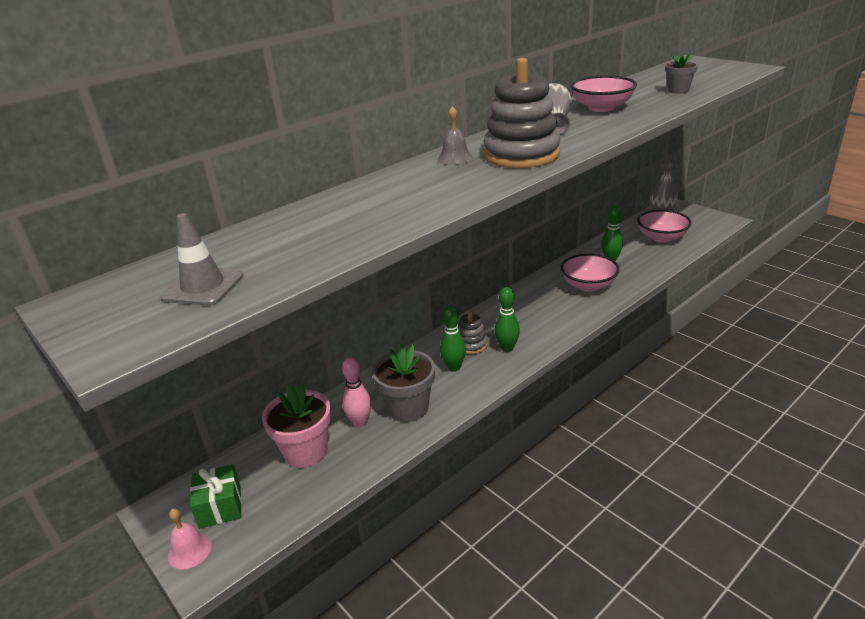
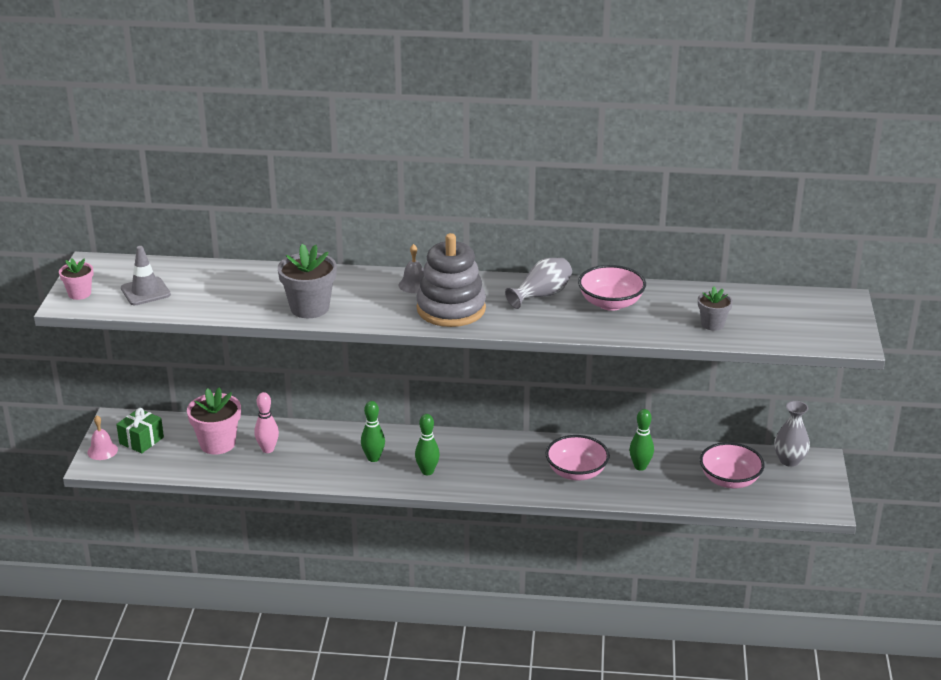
camera: 45 degrees right, 0 degrees up
grey flower pot [372,343,435,422] -> grey flower pot moved to [278,244,337,318]
grey stacking toy [458,311,488,354] -> none
none -> pink flower pot [59,258,94,300]

